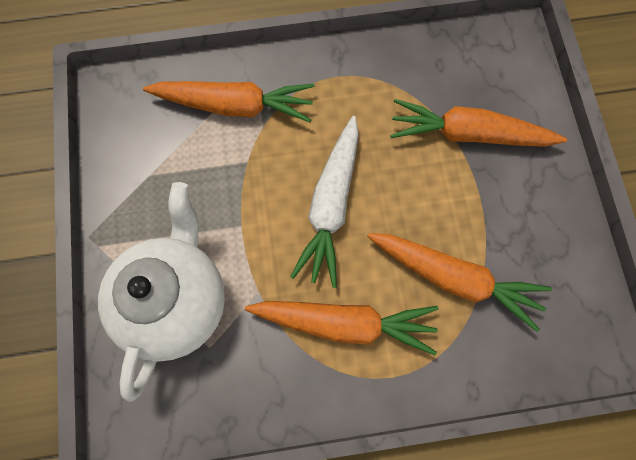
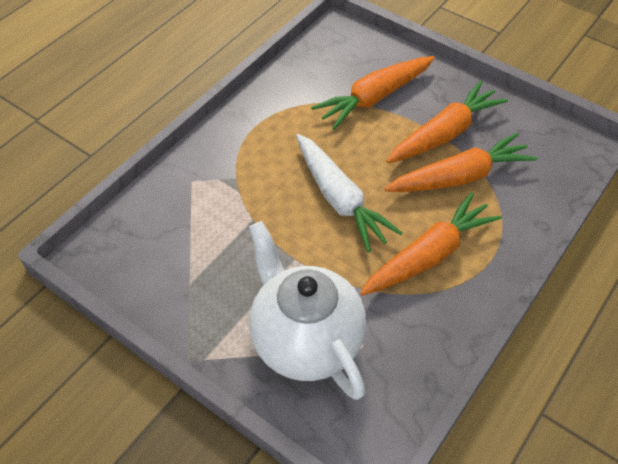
camera: 45 degrees left, 20 degrees down
orange carrot [143,81,315,122] -> orange carrot moved to [386,81,508,163]

